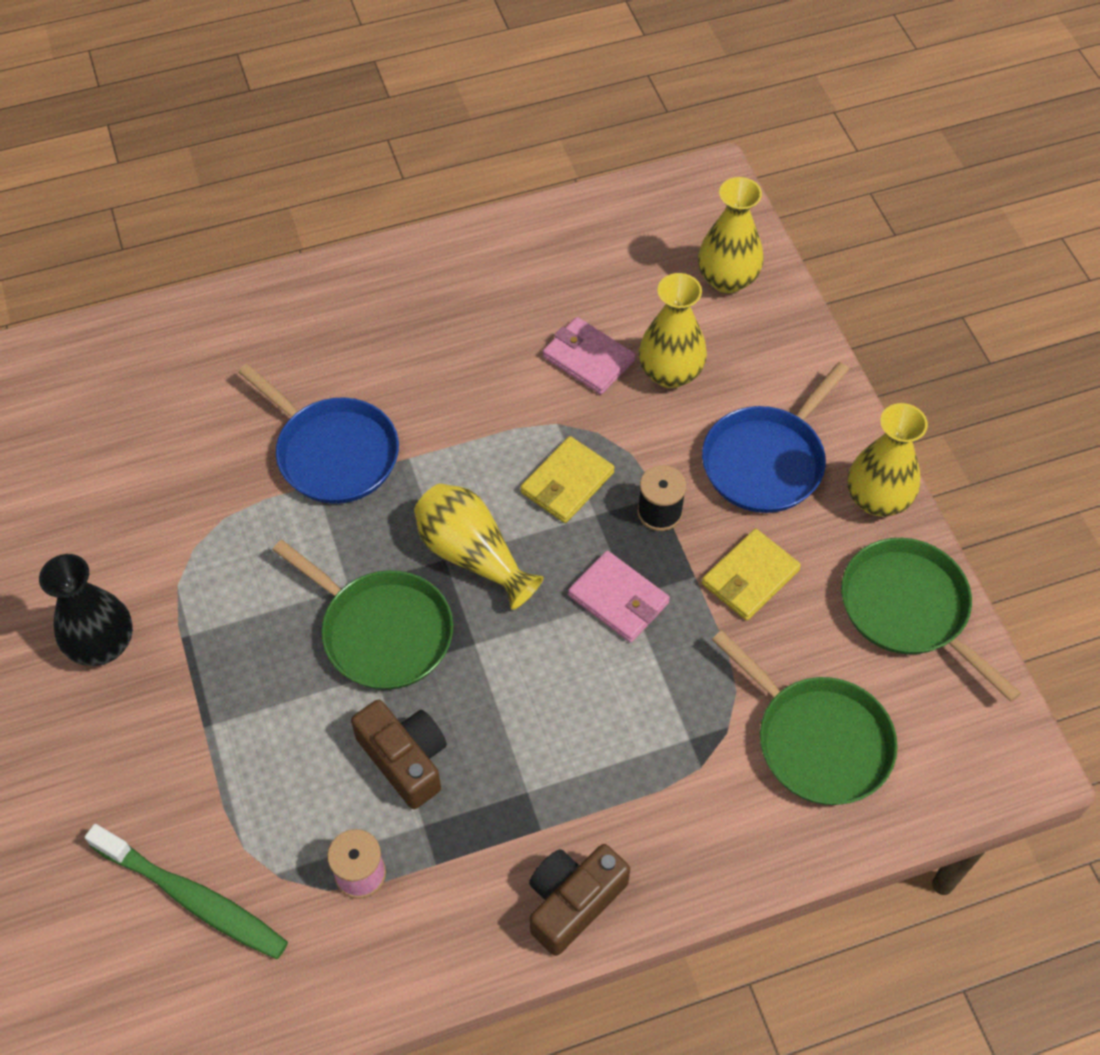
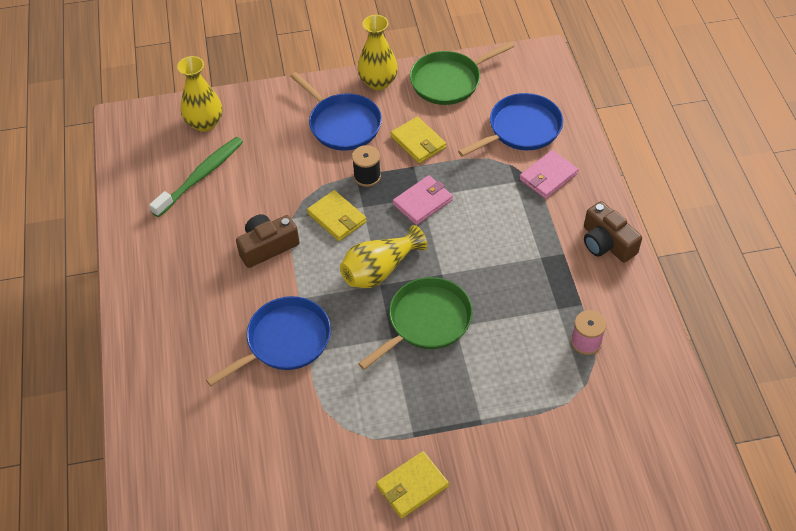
camera: 80 degrees left, 5 degrees down
black vase [39,554,133,666] -> yellow wallet [376,451,449,518]
green toothbrush [85,824,288,959] -> green toothbrush moved to [149,137,243,217]
brown camera [351,700,447,809] -> brown camera moved to [236,214,300,268]
pink wallet [543,317,635,395] -> pink wallet moved to [519,150,579,199]
yellow vase [639,273,707,388] -> none
green pan [712,630,898,805] -> blue pan [458,93,563,157]

